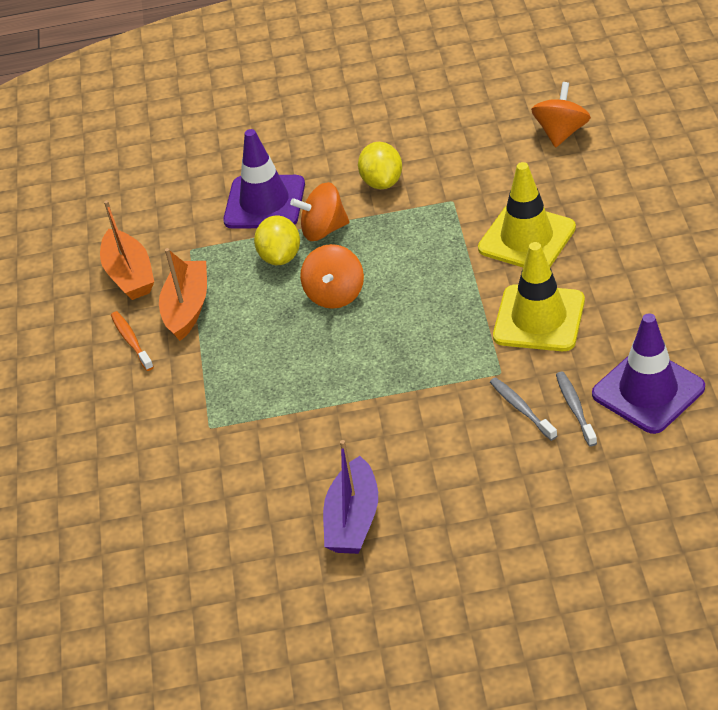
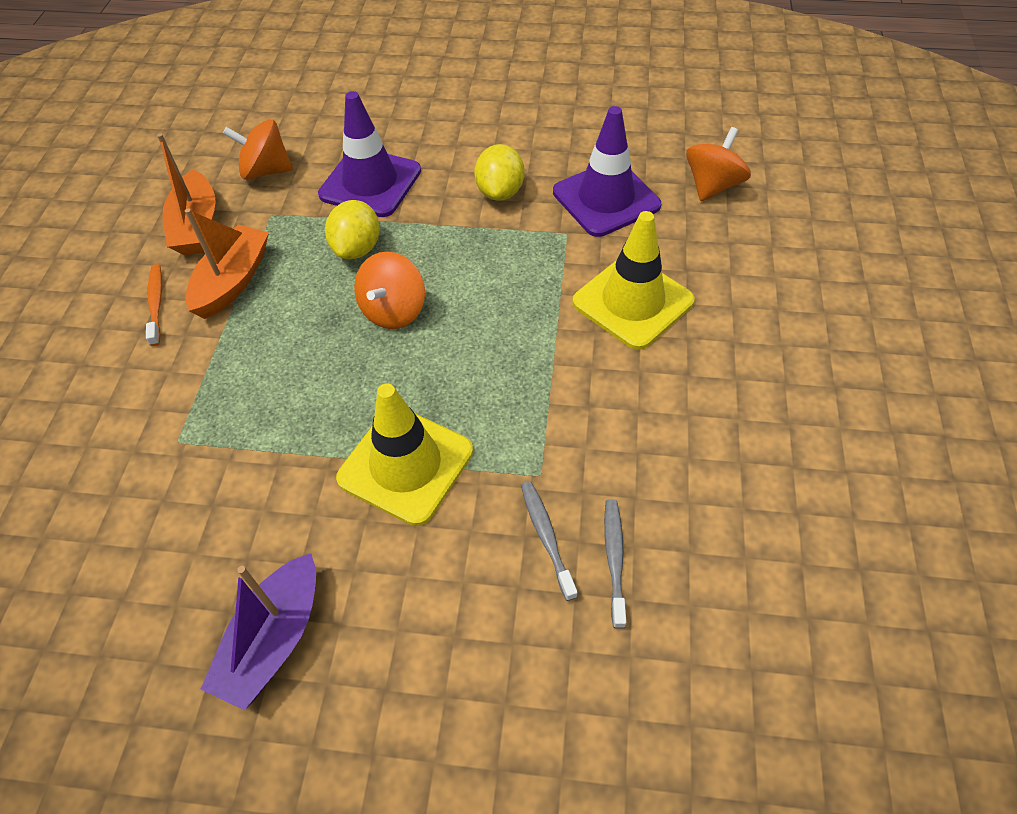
camera: 10 degrees right, 10 degrees up
orange spinning top [290,182,350,241] -> orange spinning top moved to [223,119,293,180]
yellow traffic cone [493,242,585,351] -> yellow traffic cone moved to [336,383,473,526]
purple traffic cone [592,313,705,434] -> purple traffic cone moved to [553,106,661,237]

